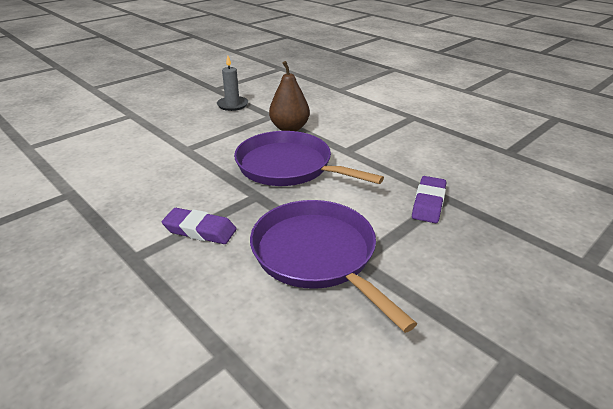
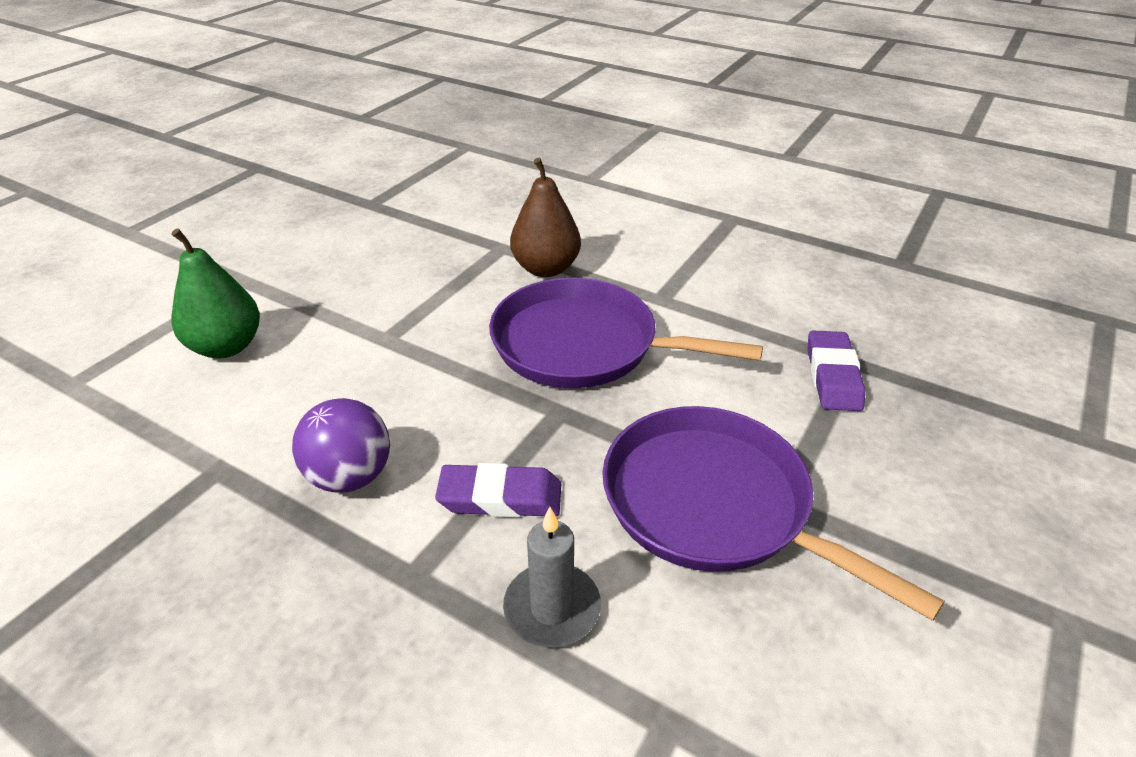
camera: 15 degrees left, 5 degrees up
grey candle [217,56,248,111] -> grey candle moved to [503,507,601,647]
none -> green pear [171,228,260,358]
none -> purple ball [292,398,390,493]

